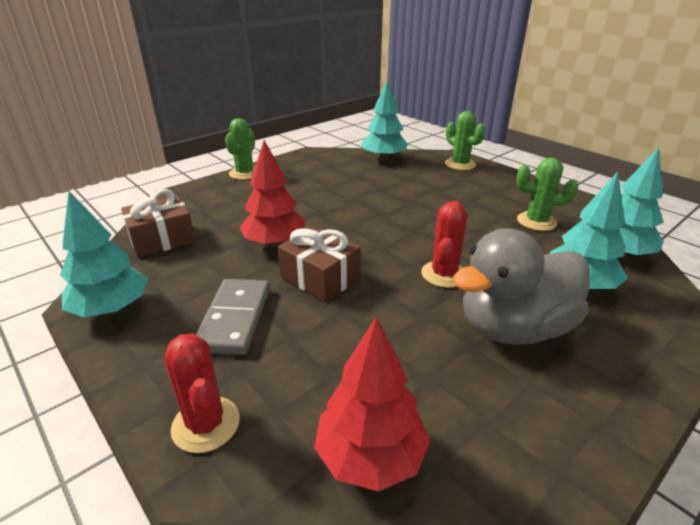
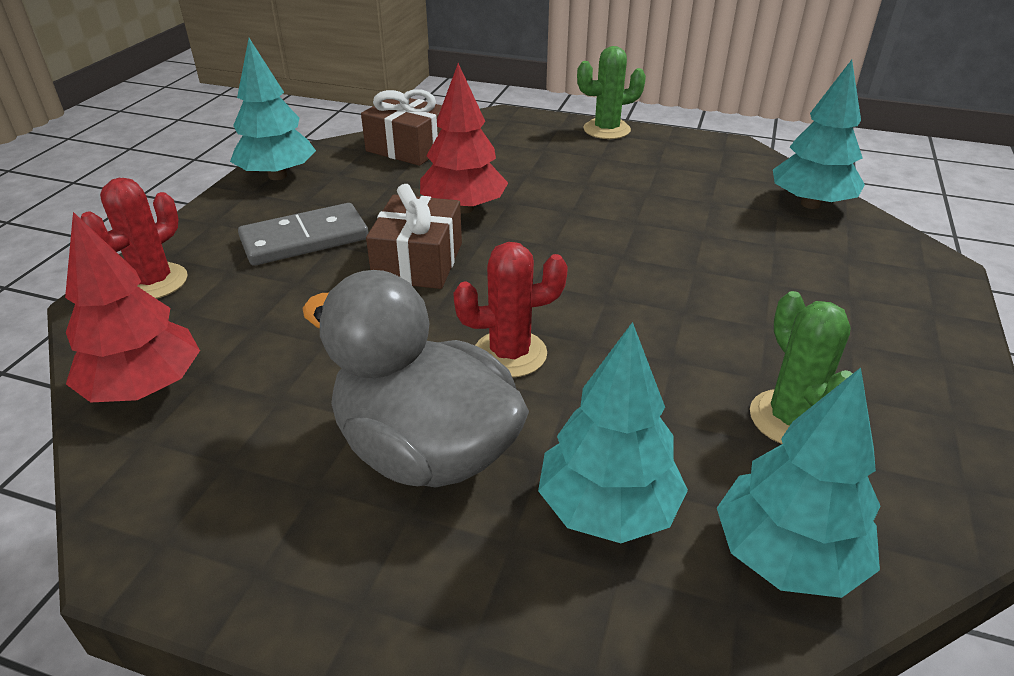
camera: 60 degrees right, 5 degrees up
green cactus [445,111,485,170] -> none

